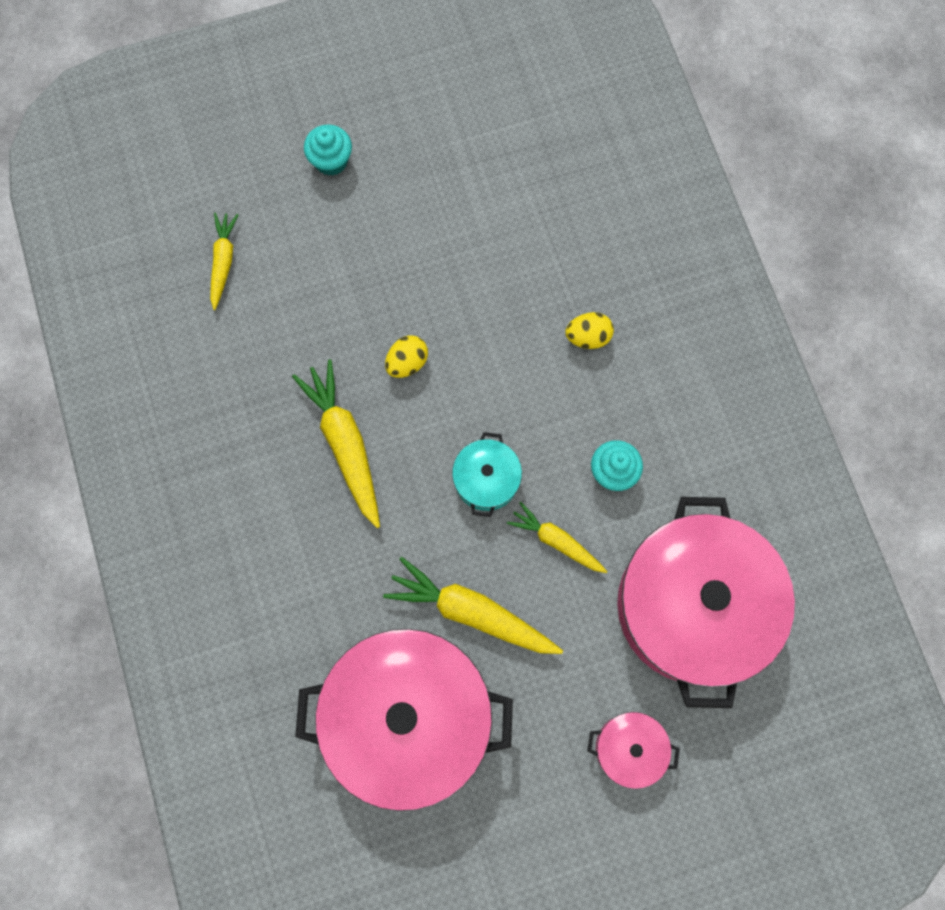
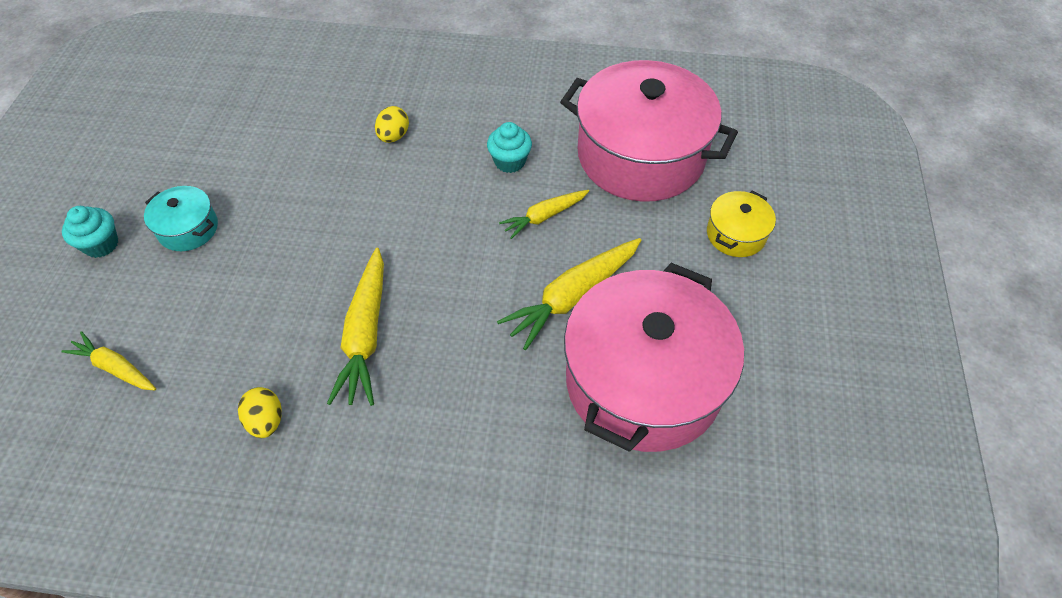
camera: 65 degrees left, 20 degrees down
yellow carrot [292,359,380,528] -> yellow carrot turned 90 degrees counterclockwise [327,248,384,406]
yellow egg [385,335,428,378] -> yellow egg moved to [238,387,282,438]
turquoise pot [452,432,522,517] -> turquoise pot moved to [144,186,218,251]
pink pot [587,712,680,789] -> yellow pot [707,191,776,257]

